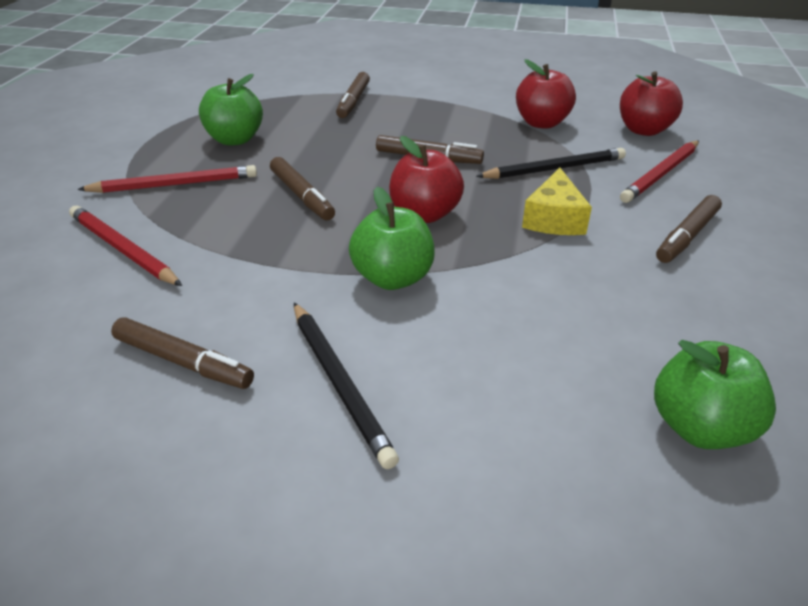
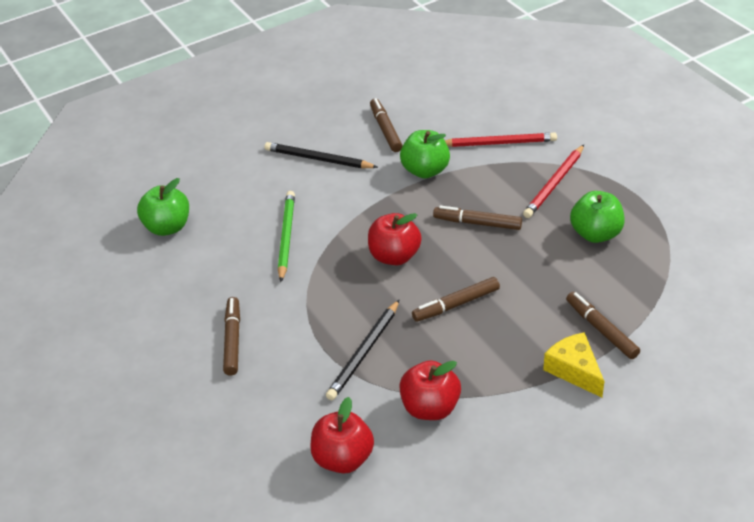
camera: 140 degrees right, 5 degrees up
brown marker [111,317,254,389] -> brown marker turned 90 degrees clockwise [370,98,402,152]
green apple [349,187,435,290] -> green apple moved to [400,130,450,178]
yellow cheese [522,168,592,235] -> yellow cheese moved to [543,332,604,397]
red pencil [620,141,699,203] -> none
none -> green pencil [278,191,295,282]

